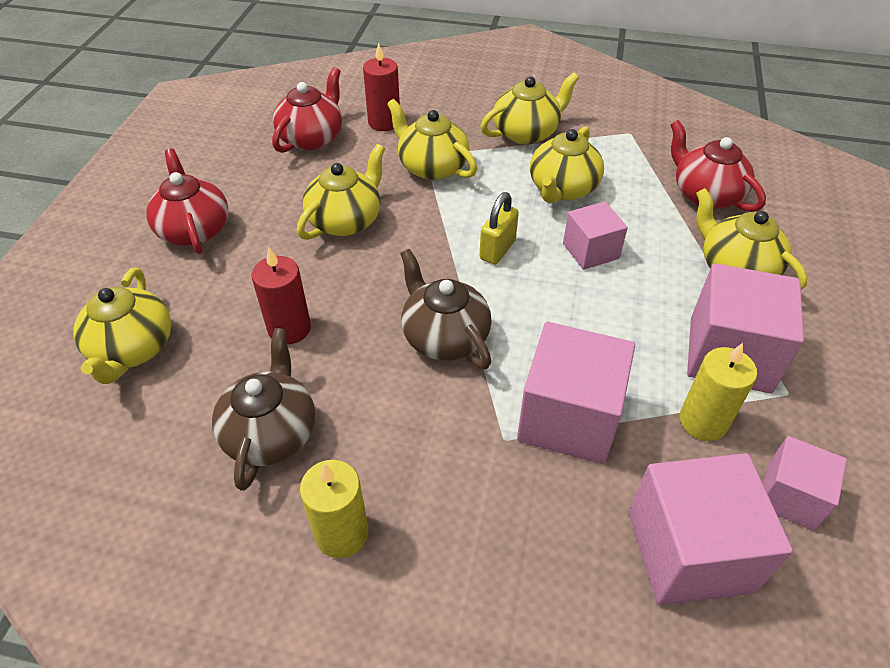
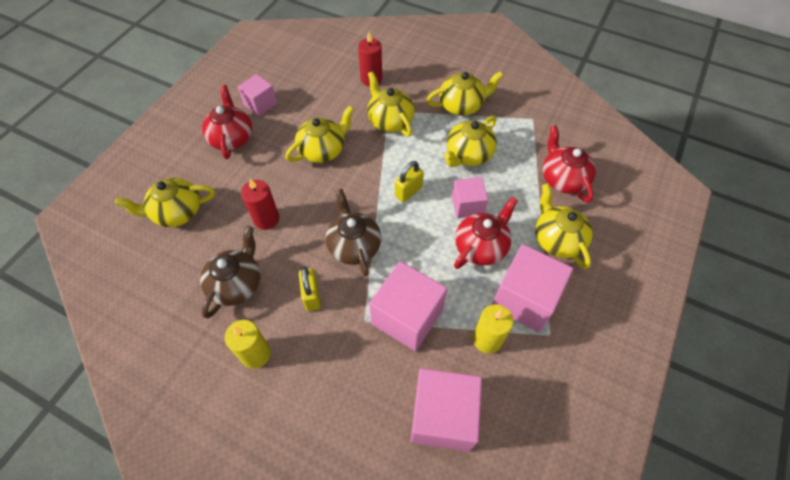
camera: 15 degrees right, 10 degrees up
yellow teapot [73,268,171,384] -> yellow teapot turned 60 degrees clockwise [115,178,215,227]
red teapot [272,67,342,153] -> red teapot moved to [454,197,518,269]
pink cube [763,436,847,531] -> pink cube moved to [238,74,277,116]
none -> yellow padlock [299,267,321,311]

